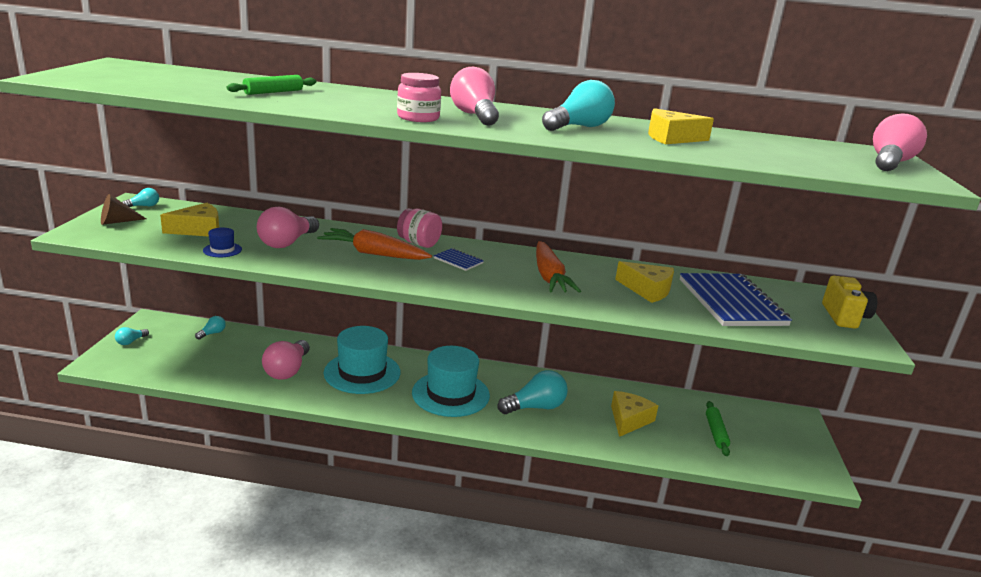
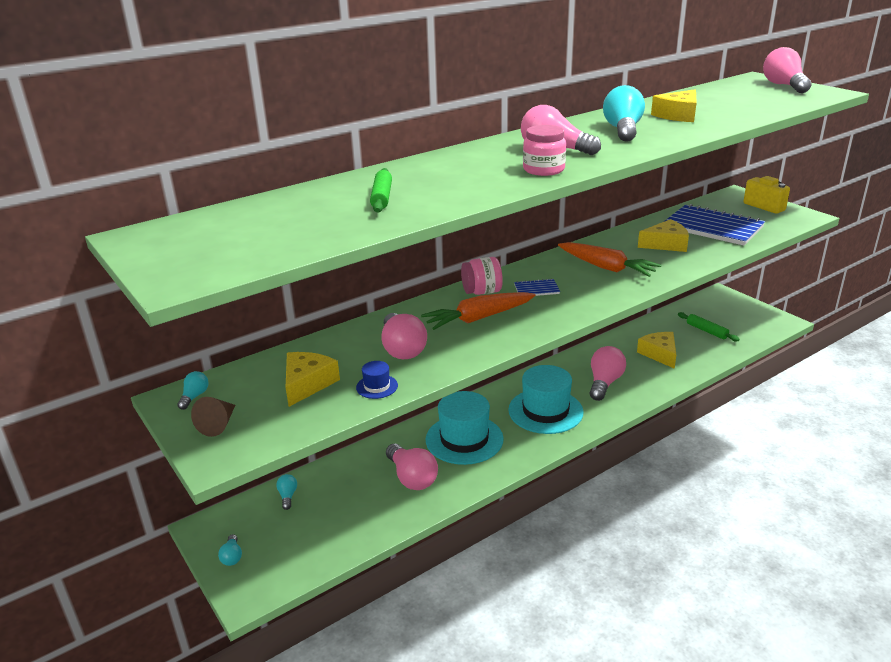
camera: 40 degrees left, 5 degrees up
turquoise light bulb [498,370,568,414] -> pink light bulb [590,346,626,401]

